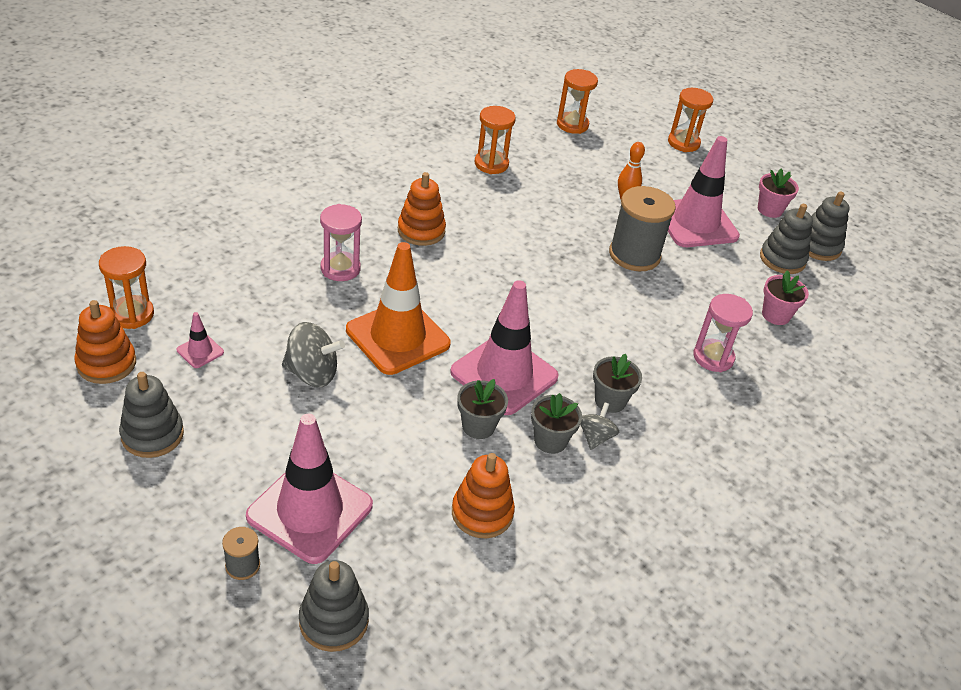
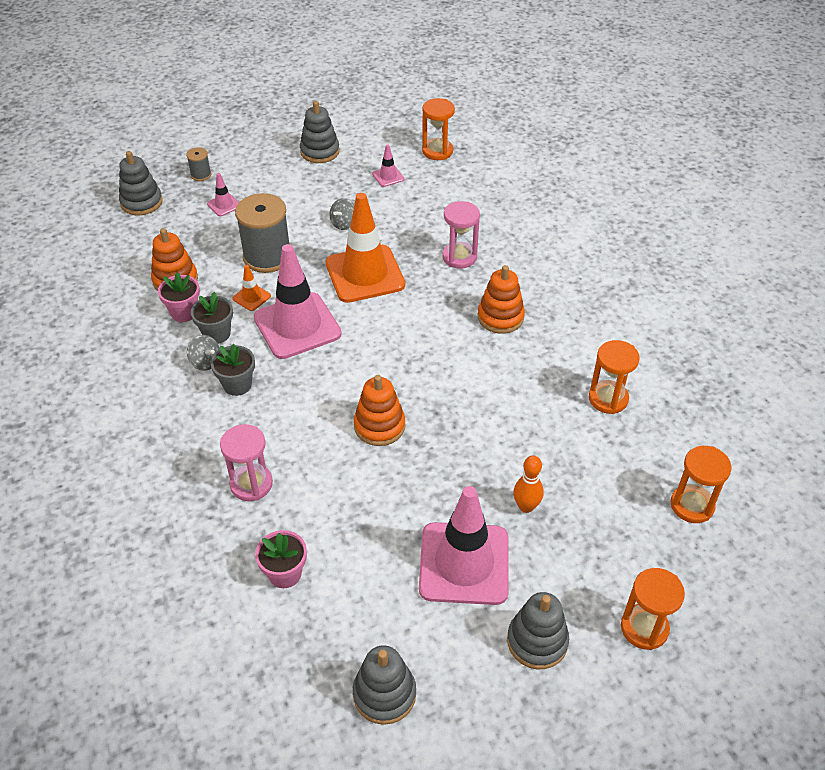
camera: 115 degrees right, 5 degrees up
orange stacking toy [74,300,136,384] -> orange stacking toy moved to [354,375,405,446]
pink traffic cone [246,414,373,564] -> pink traffic cone [207,173,239,216], size x0.42
grey spinning top [282,322,345,387] -> grey spinning top [330,198,354,230], size x0.62
grey flower pot [458,379,508,439] -> orange traffic cone [233,265,271,311]
grey spool [609,186,676,272] -> grey spool moved to [235,193,289,273]
pink flower pot [758,169,799,218] -> pink flower pot moved to [158,272,200,322]
grey stacking toy [760,204,813,274] -> grey stacking toy moved to [507,592,569,669]

